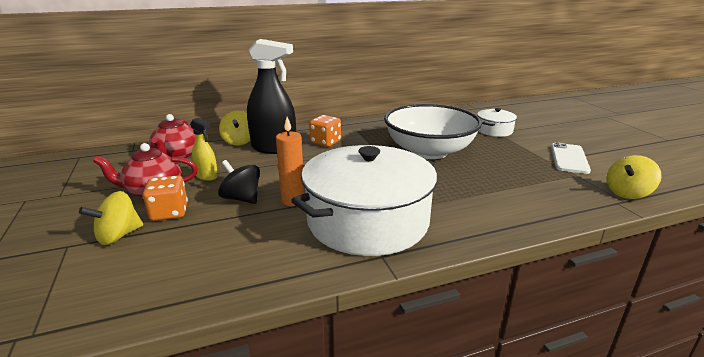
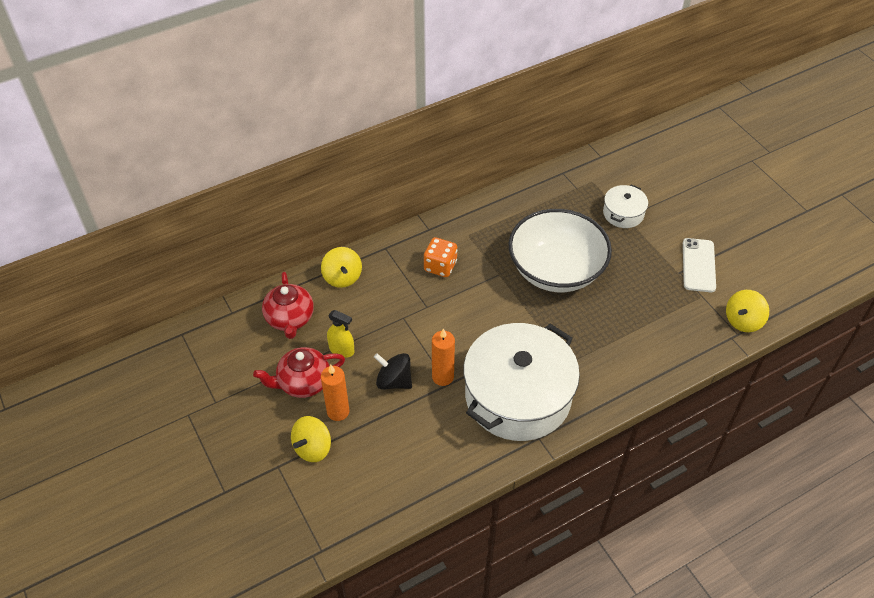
camera: 10 degrees left, 25 degrees up
orange dice [143,176,188,221] -> orange candle [321,365,349,421]
black spray bottle [247,39,296,154] -> none

